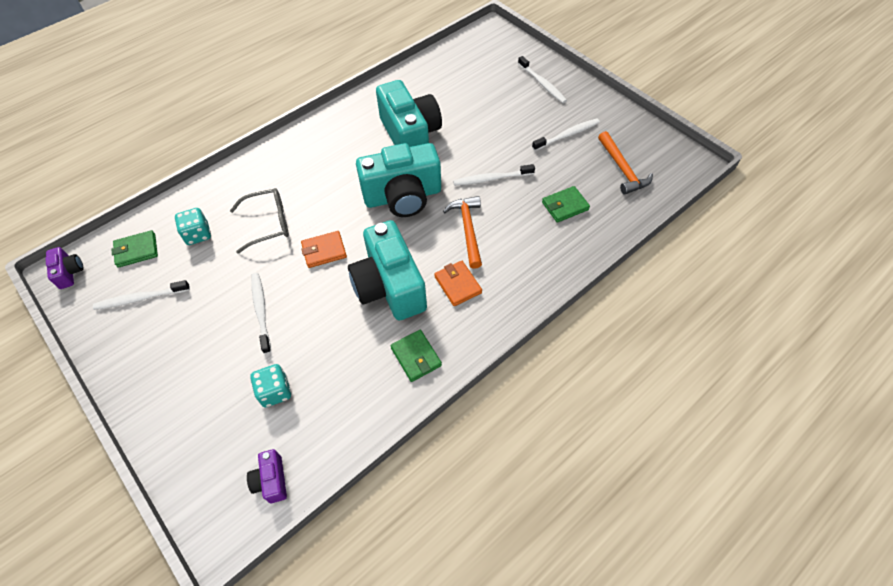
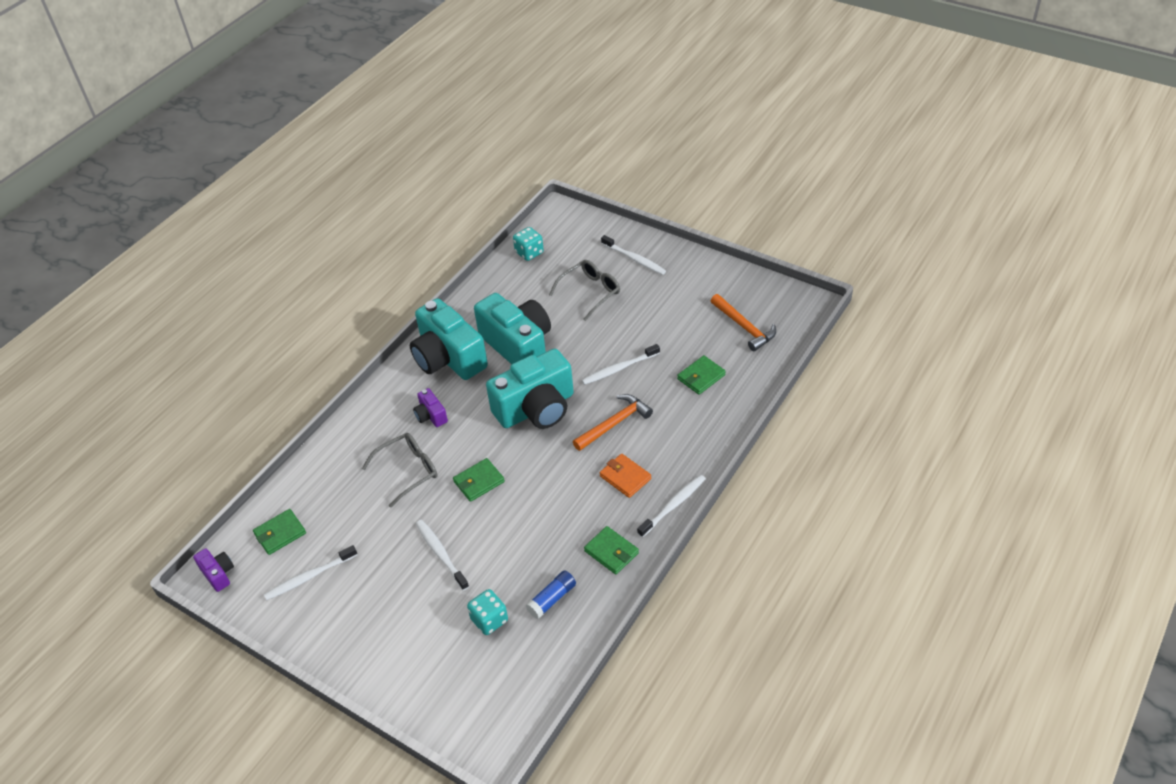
camera: 15 degrees left, 10 degrees down
turquoise dice [175,208,211,245] -> turquoise dice moved to [513,227,544,261]
purple camera [247,449,287,503] -> purple camera moved to [413,388,448,427]
orange wallet [301,231,347,268] -> green wallet [453,458,505,502]
turquoise camera [348,220,427,320] -> turquoise camera moved to [410,298,488,380]
orange hammer [443,196,482,269] -> orange hammer turned 75 degrees clockwise [573,394,653,451]
white toothbrush [532,118,600,151] -> white toothbrush moved to [637,475,706,537]
none -> blue glue stick [526,570,576,619]
none -> grey glasses [549,260,620,321]

